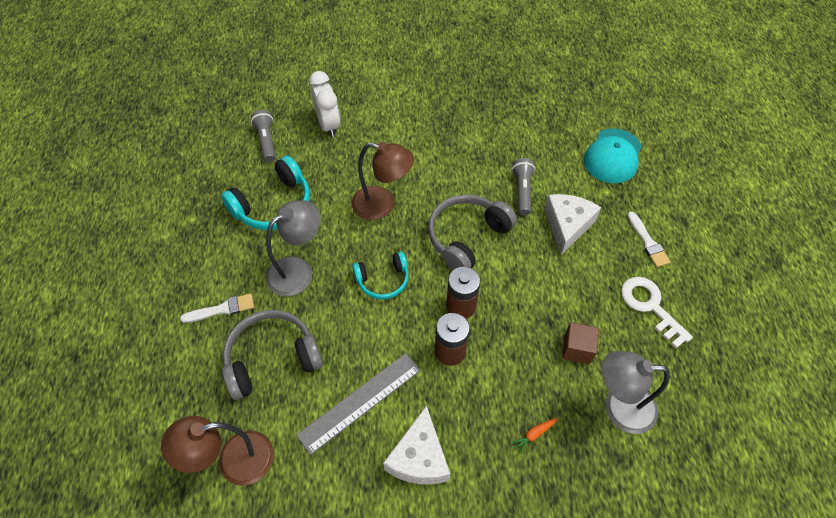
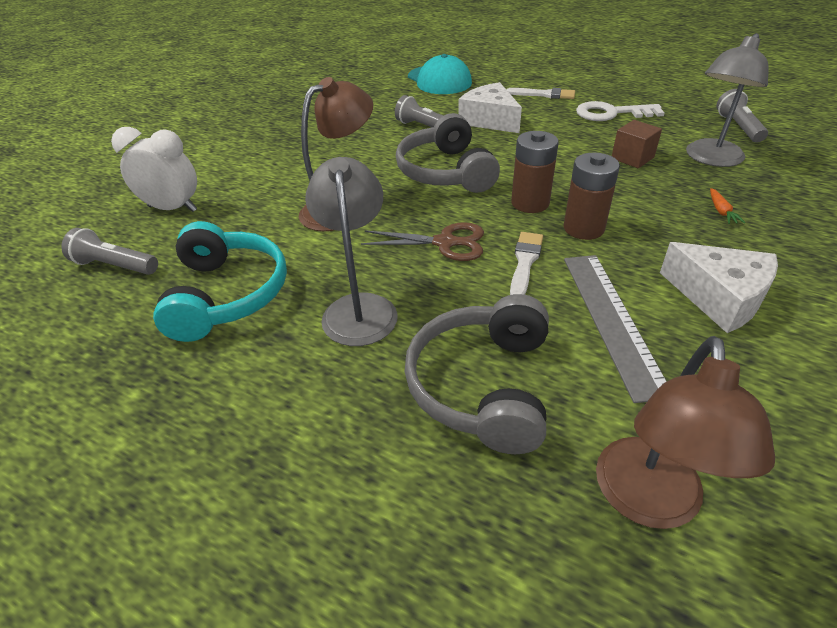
camera: 55 degrees left, 15 degrees down
white brush [180,294,254,323] -> white brush moved to [510,232,543,295]
turquoise headphones [352,251,409,299] -> brown scissors [361,222,484,261]
none -> grey flashlight [716,89,768,142]

